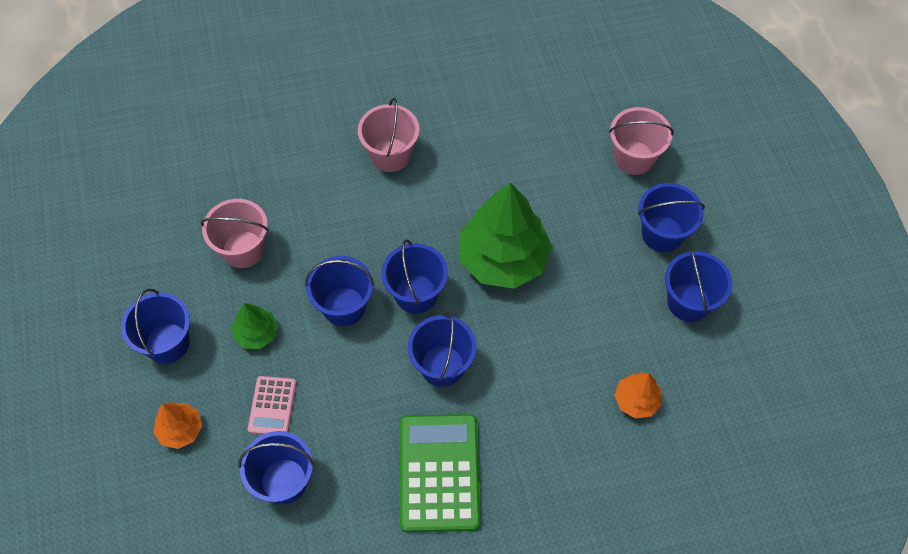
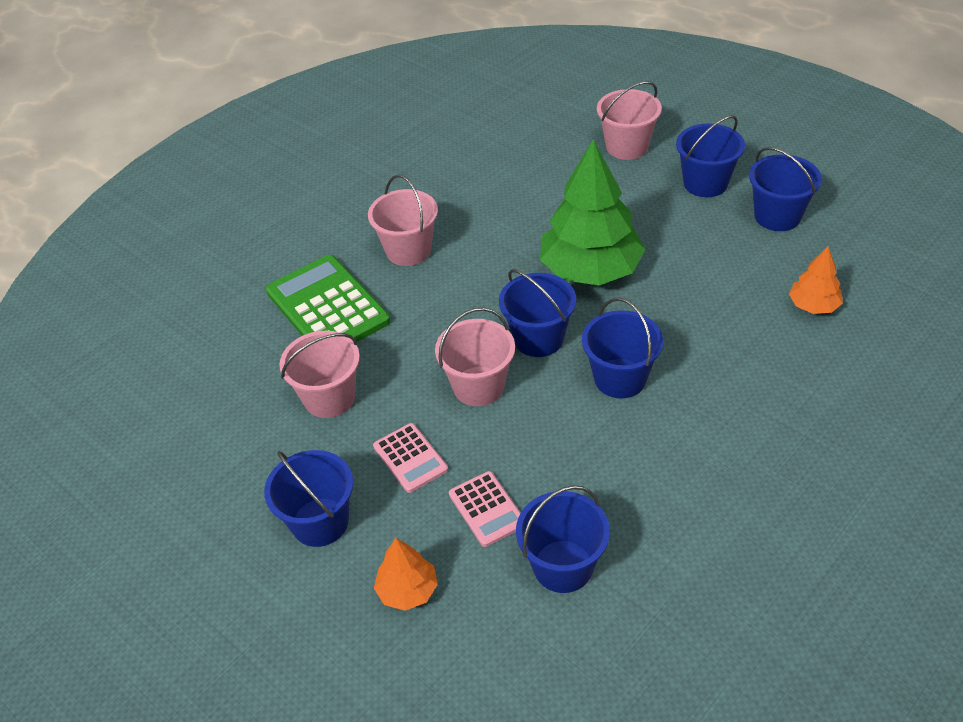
camera: 30 degrees left, 15 degrees down
green tree [232,303,278,349] -> pink calculator [373,423,448,493]
blue bucket [305,256,375,326] -> pink bucket [435,308,515,406]
green calculator [400,414,480,532] -> green calculator moved to [266,255,390,342]

